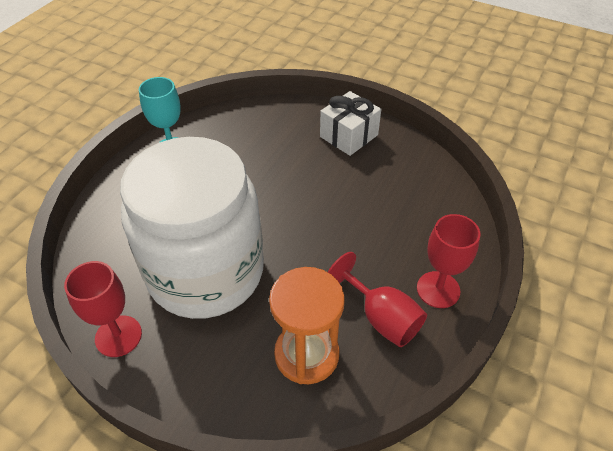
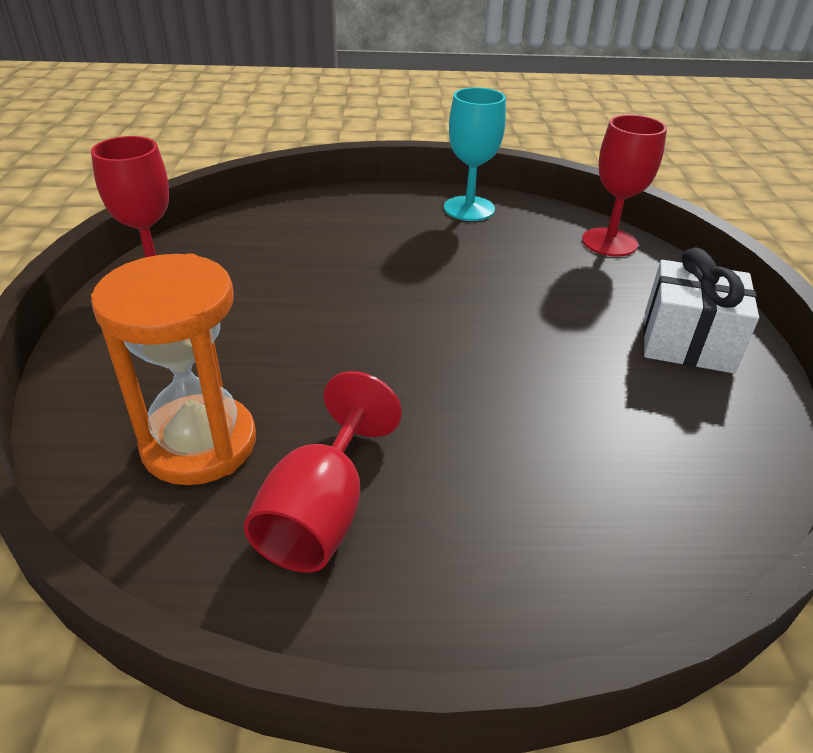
camera: 60 degrees right, 10 degrees down
white jar [120,137,264,319] -> none
red goblet [417,214,480,308] -> red goblet moved to [582,115,667,256]

